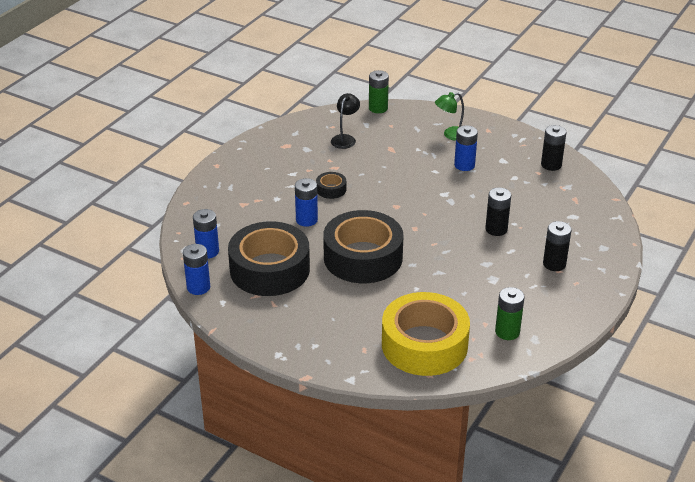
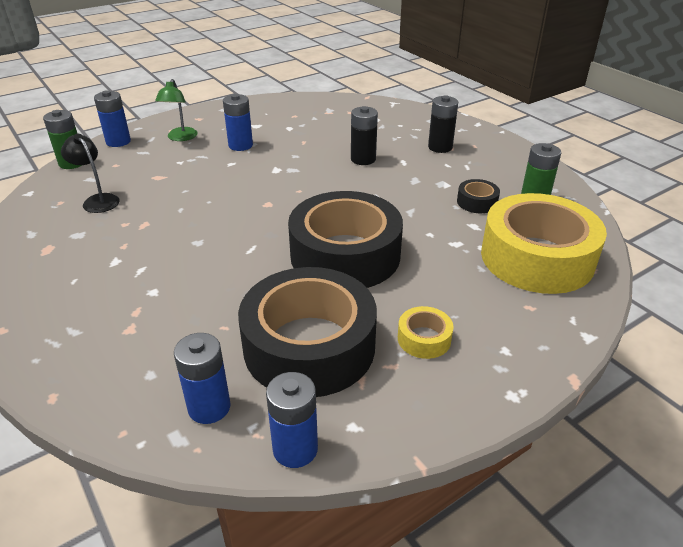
camera: 65 degrees left, 0 degrees up
blue battery [295,178,318,227] -> blue battery moved to [94,90,131,147]
black tape [316,172,346,199] -> black tape moved to [457,179,500,213]
black battery [541,125,567,171] -> none
none -> yellow tape [398,306,454,359]

